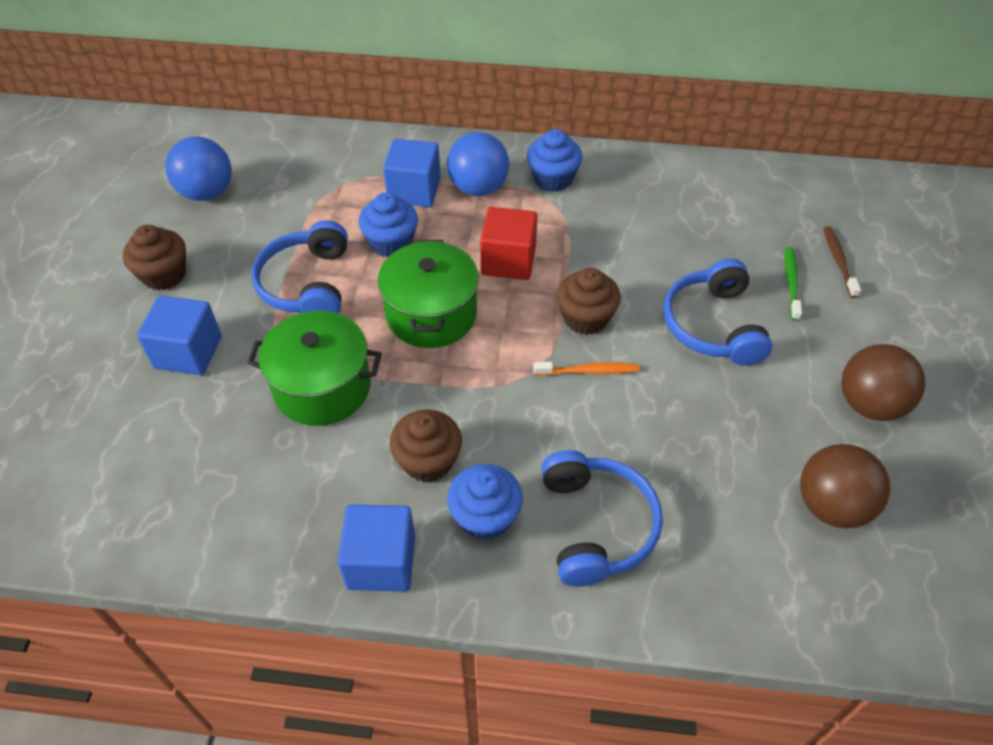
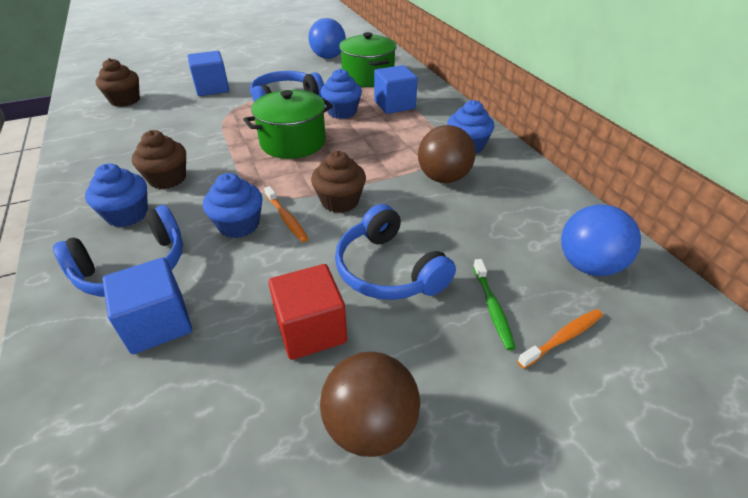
camera: 60 degrees right, 10 degrees down
brown cupcake [123,225,186,290] -> brown cupcake moved to [96,58,140,107]
green pot [247,311,382,426] -> green pot moved to [339,32,397,87]
blue cube [338,504,415,592] -> blue cube moved to [102,257,192,354]
blue ball [447,132,509,196] -> blue ball moved to [561,204,641,276]
red cube [480,207,537,280] -> red cube moved to [268,264,347,360]
blue headphones [663,259,772,366] -> blue headphones turned 90 degrees counterclockwise [335,204,456,300]
green toothbrush [785,247,802,321] -> green toothbrush turned 105 degrees clockwise [473,259,516,350]
brown ball [800,444,890,528] -> brown ball moved to [418,125,476,183]
brown toothbrush [824,226,861,298] -> orange toothbrush [517,309,603,369]
none -> blue cupcake [203,173,262,238]

